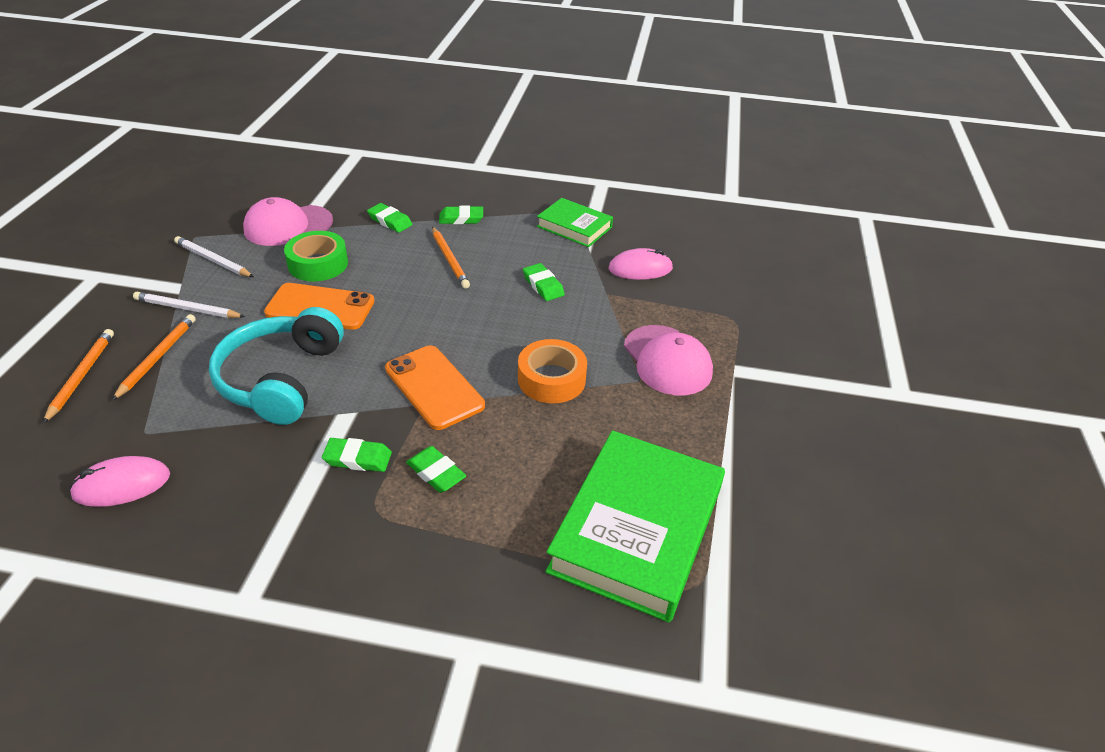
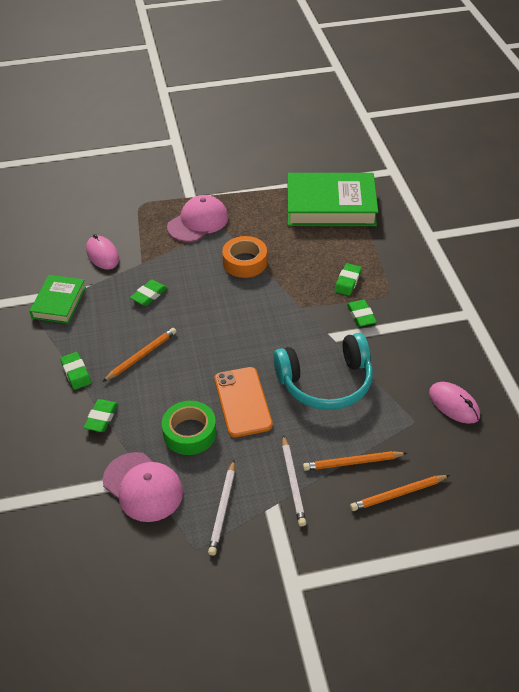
camera: 110 degrees left, 5 degrees up
orange phone [385,345,485,430] -> none

